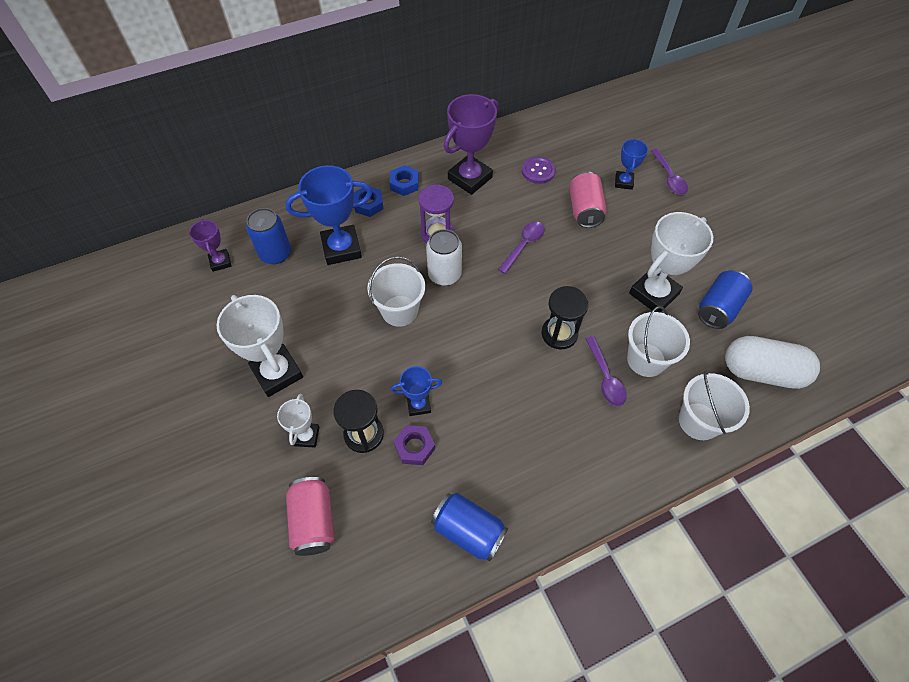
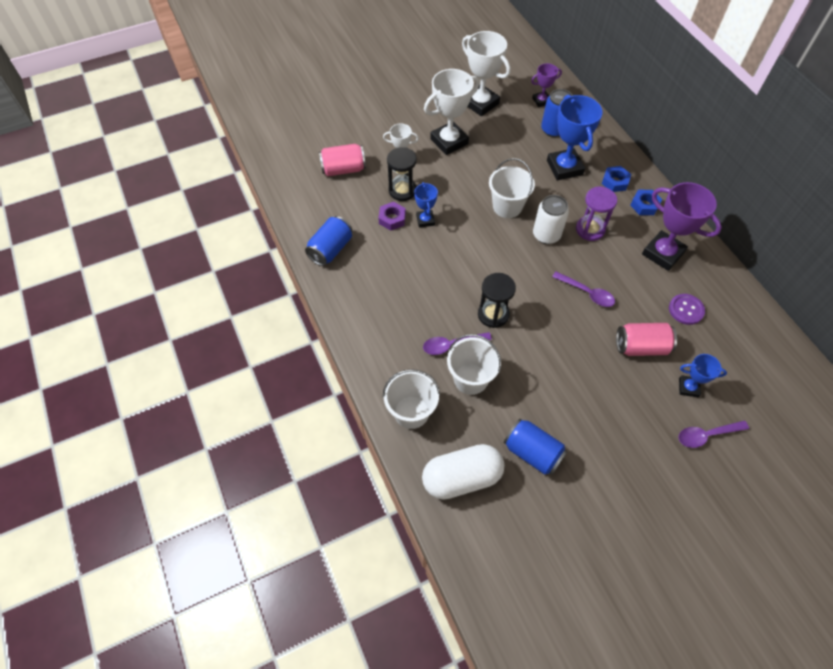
camera: 90 degrees right, 0 degrees up
white trophy [629,212,713,313] -> white trophy moved to [462,31,510,116]
white capsule [725,336,820,389] -> white capsule turned 60 degrees clockwise [422,444,505,500]

